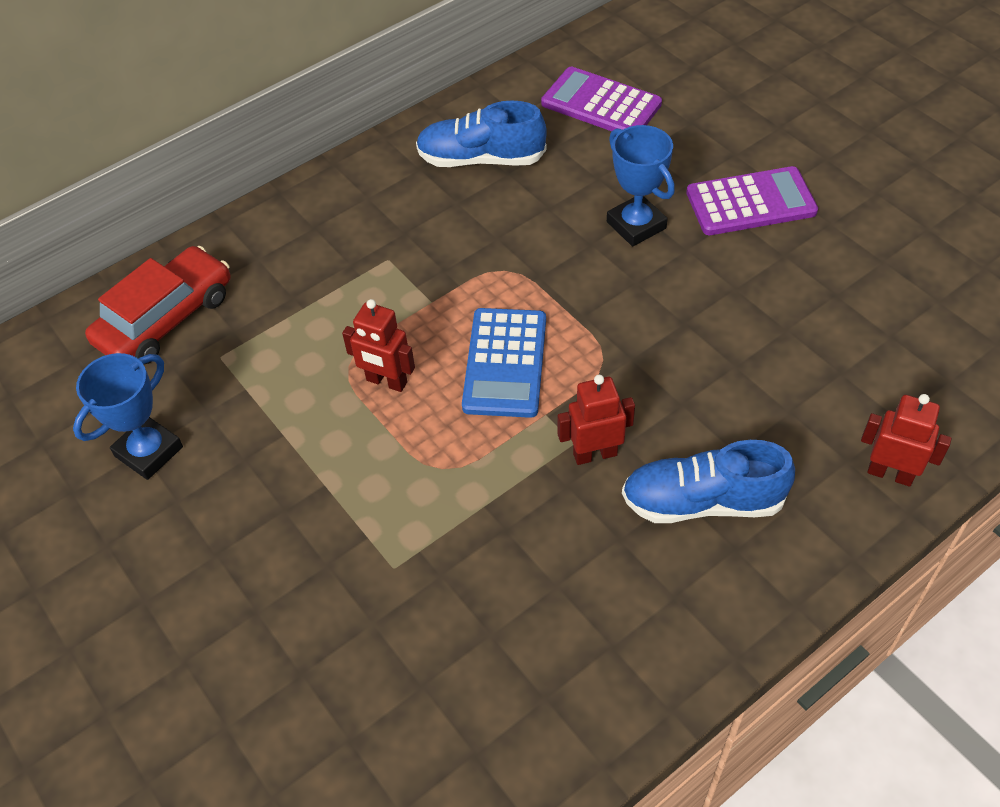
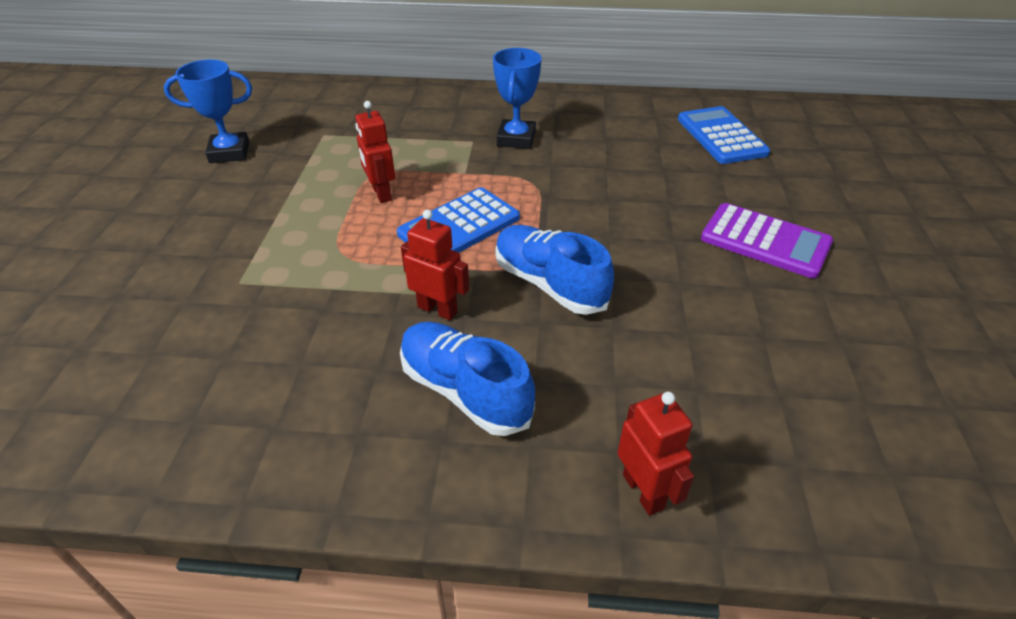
camera: 40 degrees right, 10 degrees down
red car [85,246,231,364] -> none
blue shoe [416,100,547,167] -> blue shoe moved to [495,225,614,315]
purple calculator [541,67,662,131] -> blue calculator [678,106,770,164]
blue trophy [607,125,675,246] -> blue trophy moved to [493,48,542,149]

